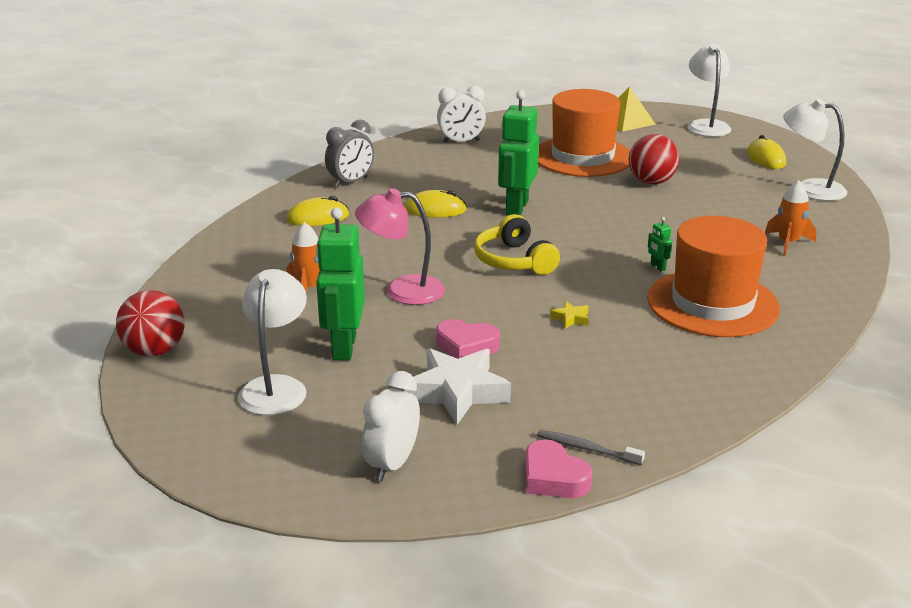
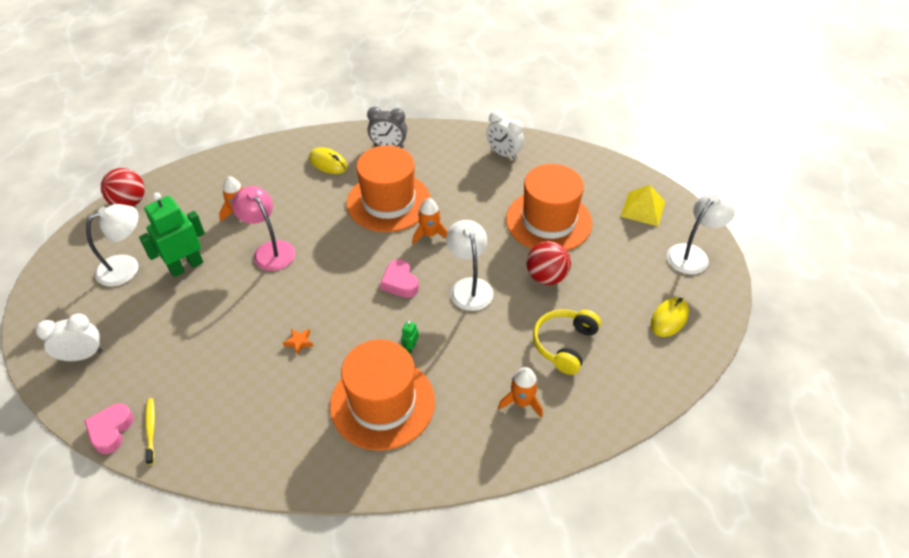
camera: 50 degrees right, 20 degrees up
white star [404,348,511,424] -> none
yellow mouse [405,190,467,218] -> orange hat [347,146,431,232]
pink heart [436,319,500,359] -> pink heart moved to [380,259,419,298]
yellow headphones [474,214,560,275] -> yellow headphones moved to [533,309,601,375]
green robot [498,90,539,215] -> orange rocket [412,198,448,245]
grey toothbrush [537,430,645,465] -> yellow toothbrush [145,398,155,465]
yellow star [550,301,589,329] -> orange star [283,329,313,355]
white lamp [783,99,847,201] -> white lamp moved to [446,220,493,311]

